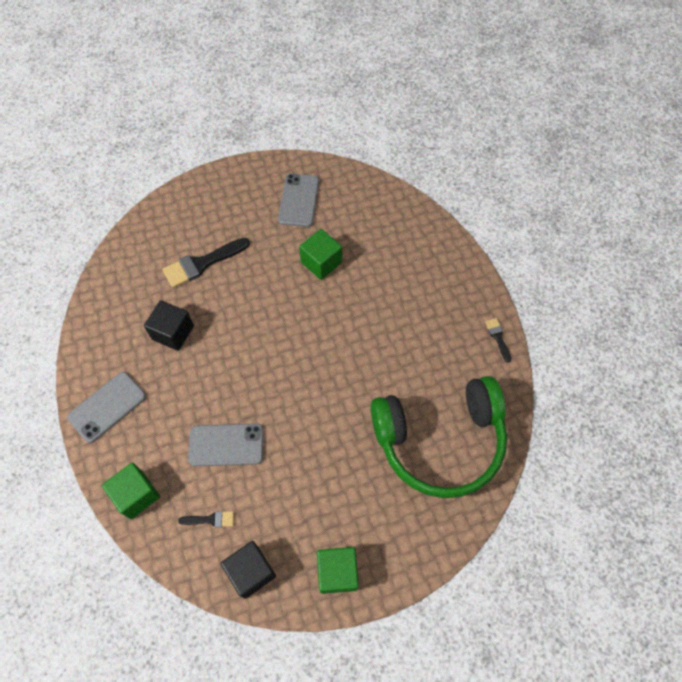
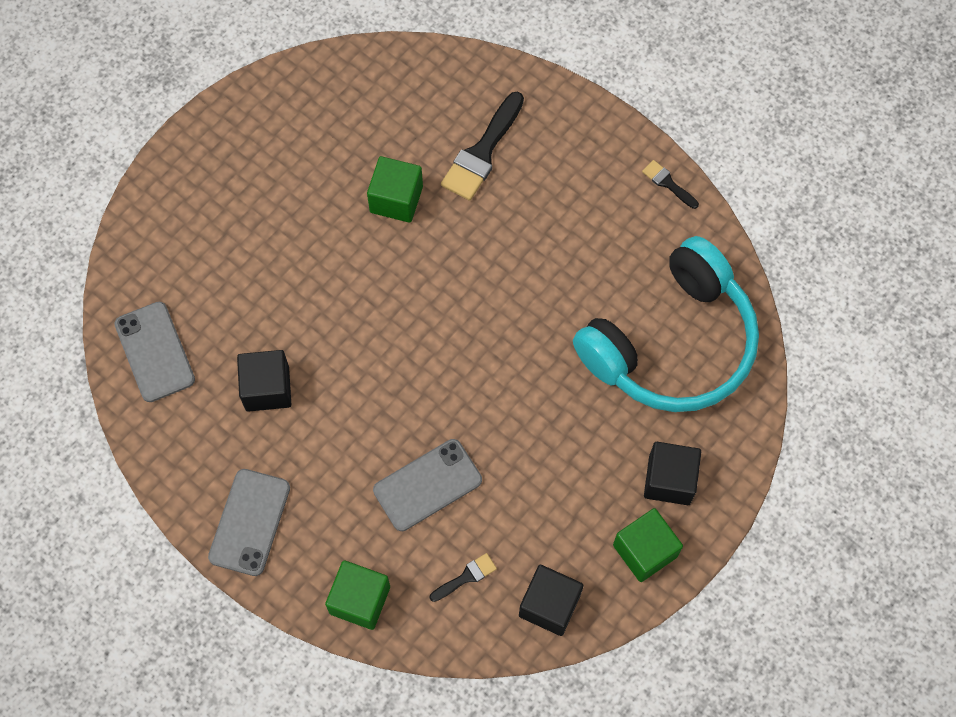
camera: 30 degrees left, 5 degrees up
black brush [162,238,250,288] -> black brush moved to [441,92,524,201]
grey phone [278,174,319,227] -> grey phone moved to [114,302,195,402]
green headphones [371,376,507,498] -> turquoise headphones [573,236,759,412]
none -> black cube [644,442,701,505]

